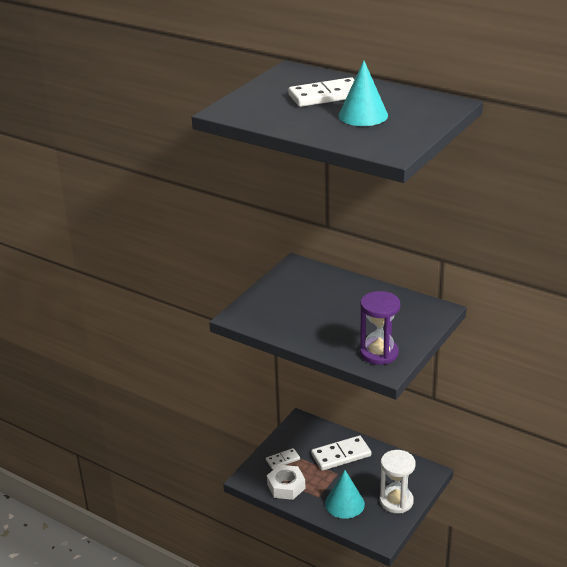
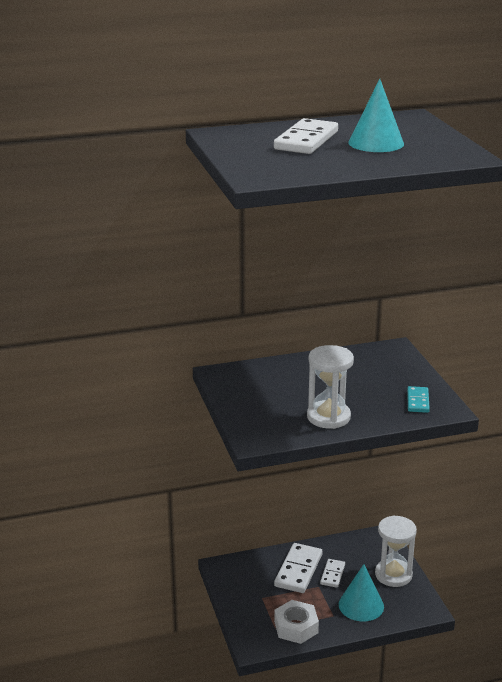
camera: 50 degrees left, 5 degrees down
white domino [266,448,300,469] -> white domino moved to [320,559,345,588]
purple hourglass [360,291,400,365] -> turquoise domino [407,386,430,413]
none -> white hourglass [307,345,354,429]

